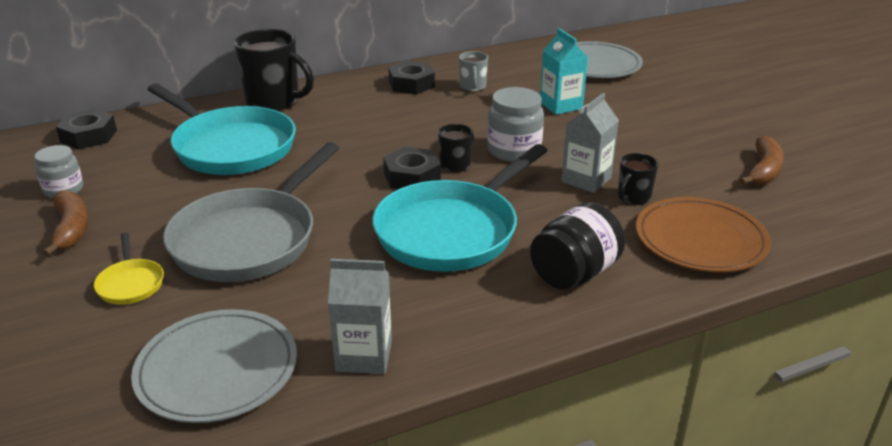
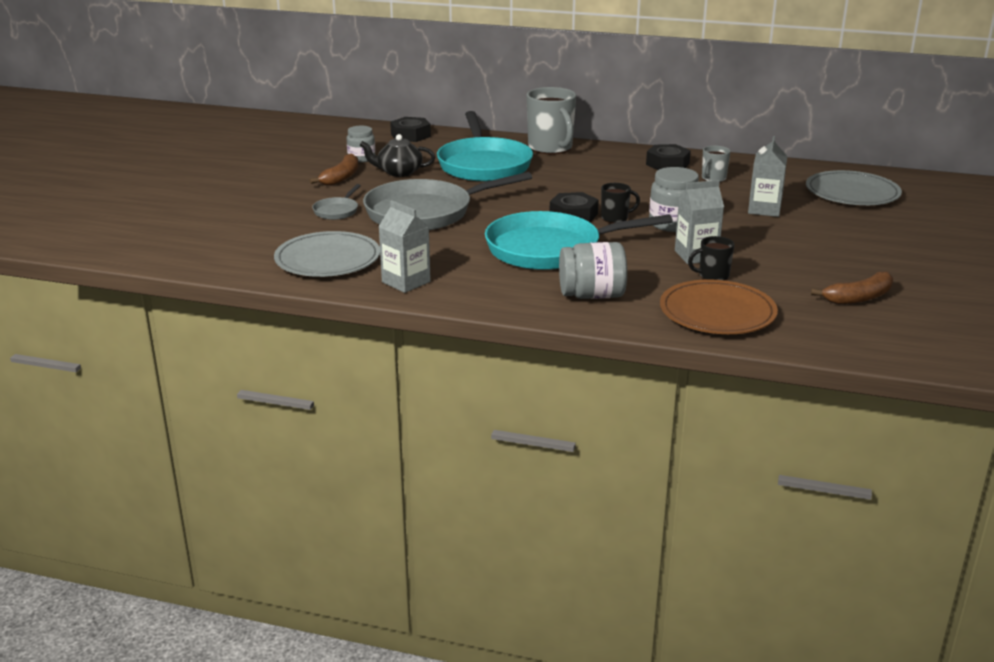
camera: 40 degrees right, 5 degrees down
yellow pan [94,232,164,305] -> grey pan [312,184,361,220]
black mug [234,29,314,111] -> grey mug [526,87,576,154]
black jar [530,202,625,289] -> grey jar [559,242,627,299]
turquoise carton [540,28,588,115] -> grey carton [748,136,787,217]
none -> black teapot [360,134,435,177]

